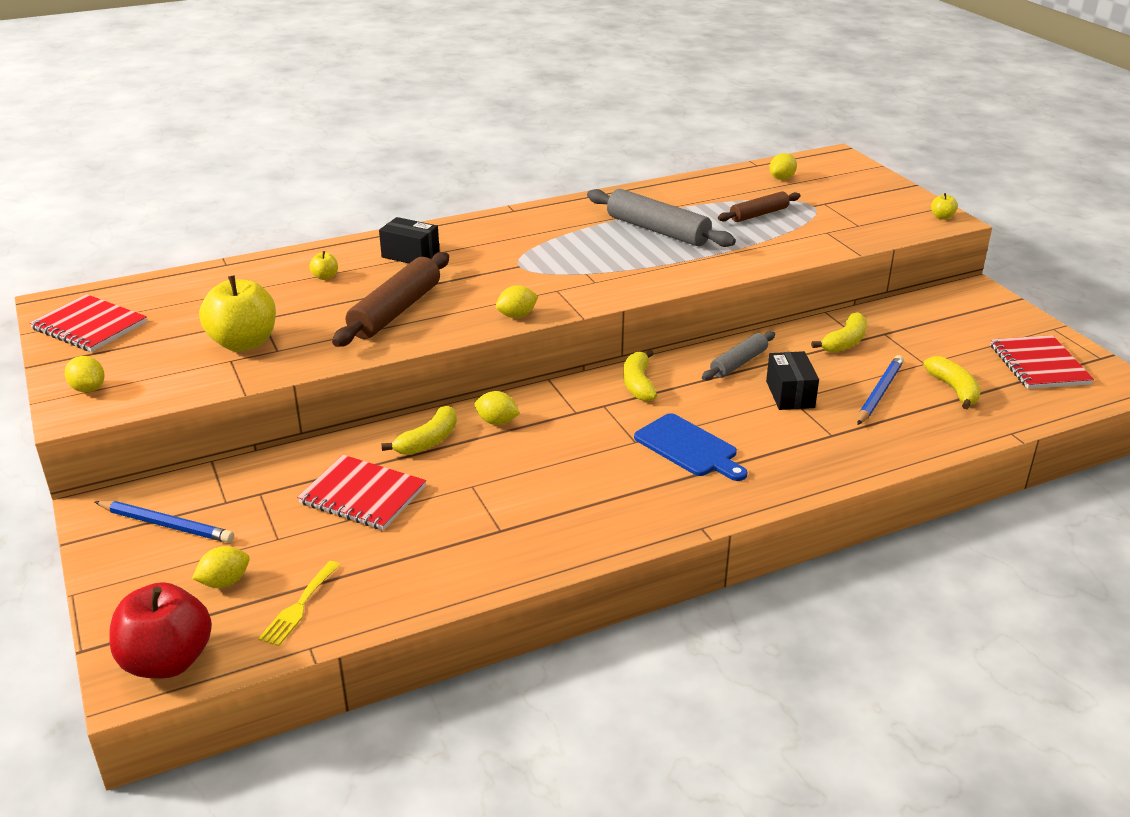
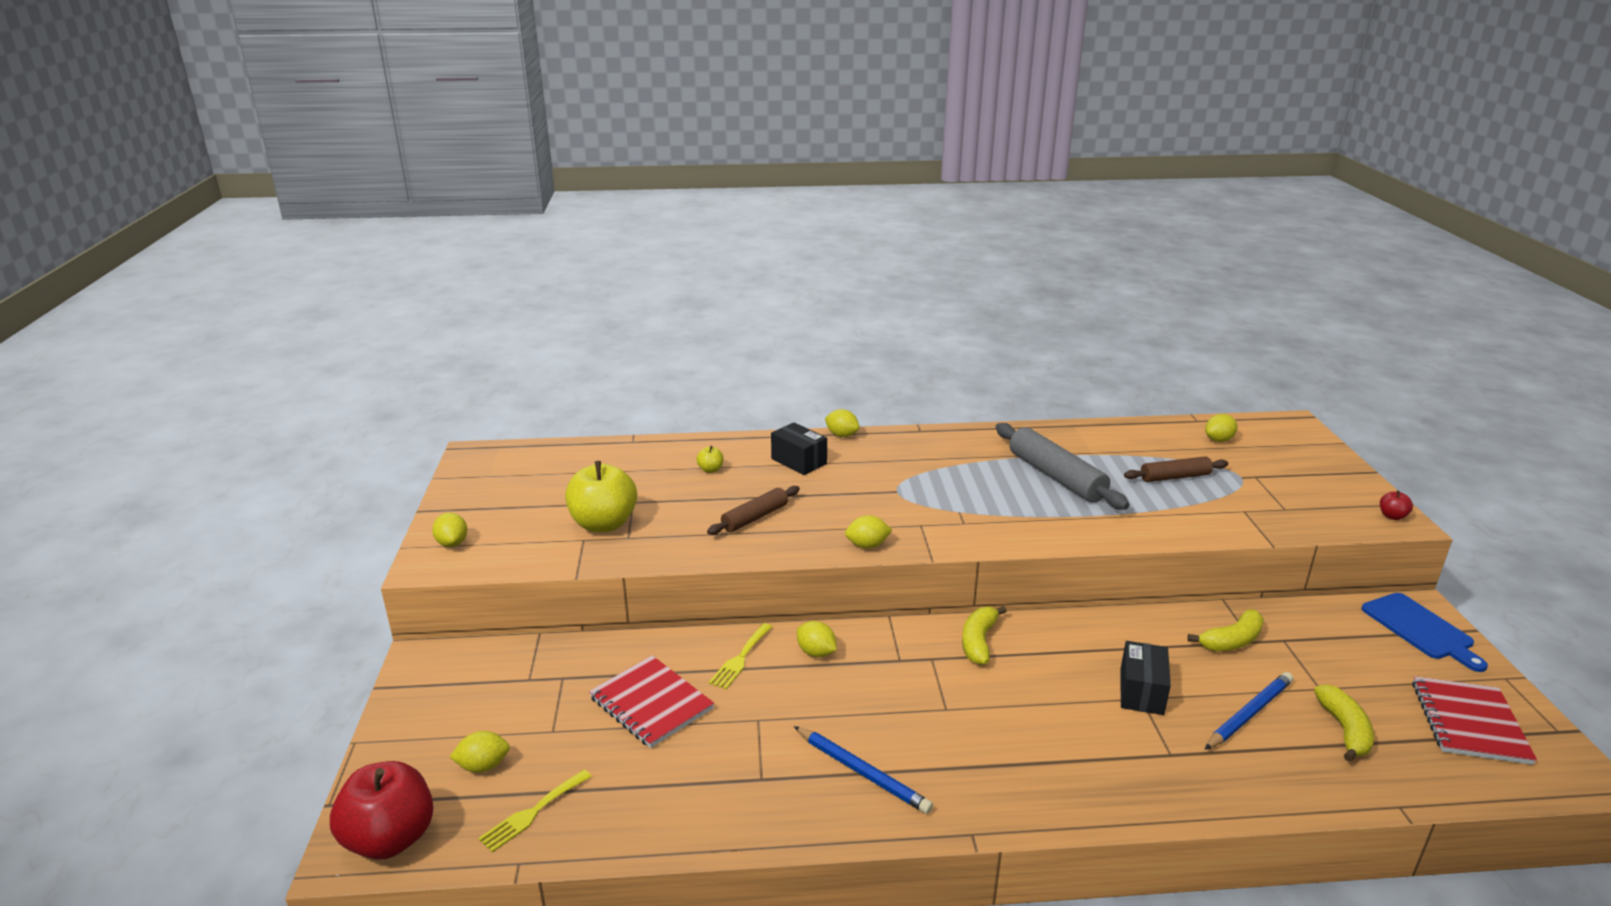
camera: 20 degrees right, 5 degrees down
red notebook [30,294,147,352] -> none
blue pencil [95,501,234,543] -> blue pencil moved to [794,726,933,814]
brown rolling pin [332,252,449,347] -> brown rolling pin [707,486,800,535], size x0.60
yellow banana [381,406,457,455] -> yellow fork [709,623,772,689]
blue cutting board [634,413,748,481] -> blue cutting board moved to [1362,593,1488,672]
grey rolling pin [702,331,775,381] -> none
yellow apple [931,193,958,220] -> red apple [1380,491,1413,520]
none -> yellow lemon [825,409,860,437]

